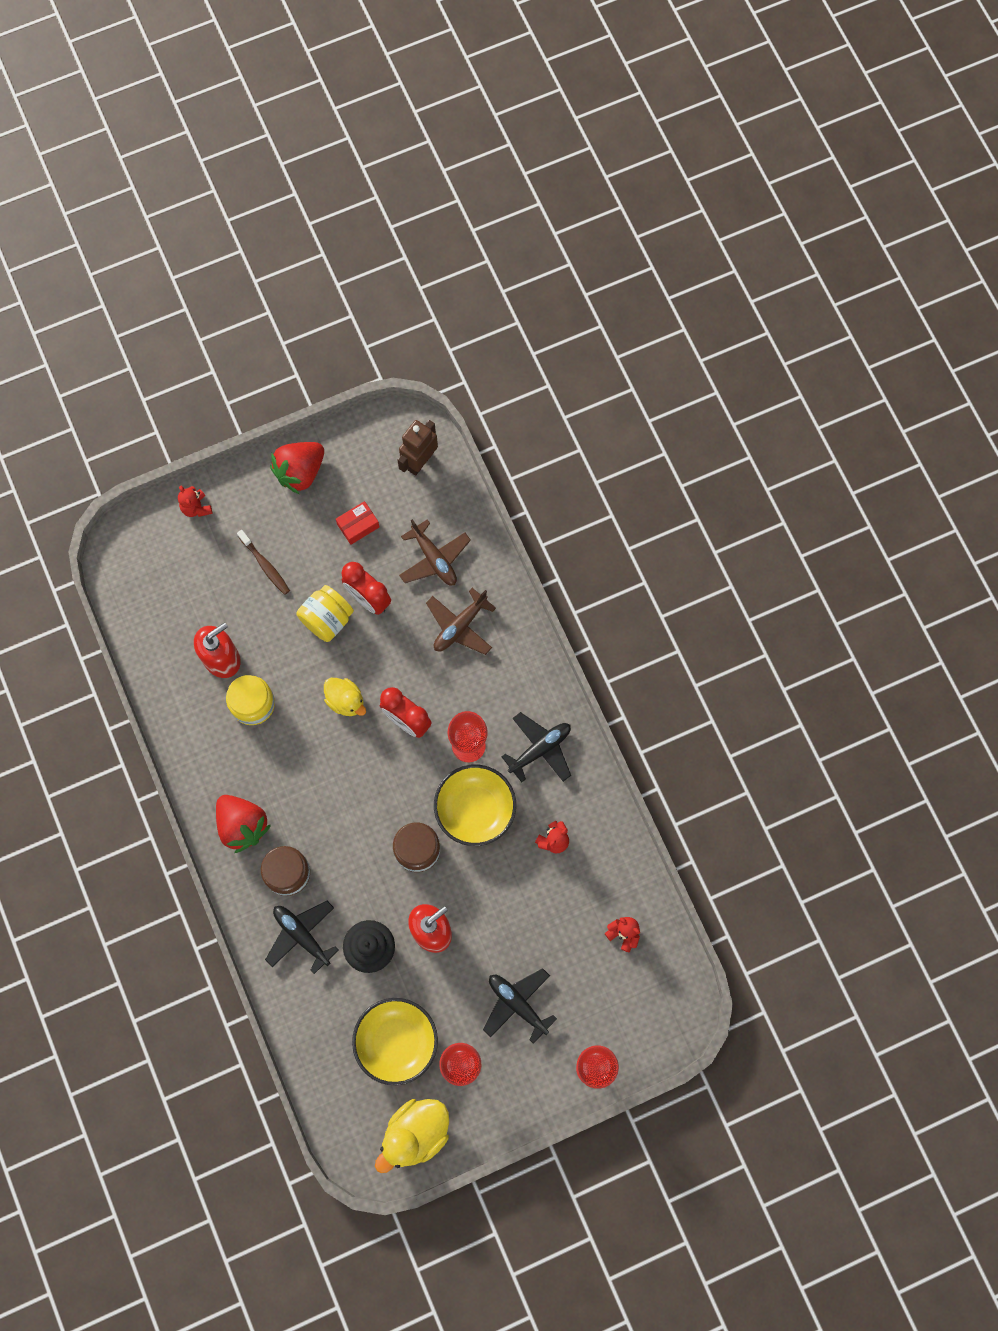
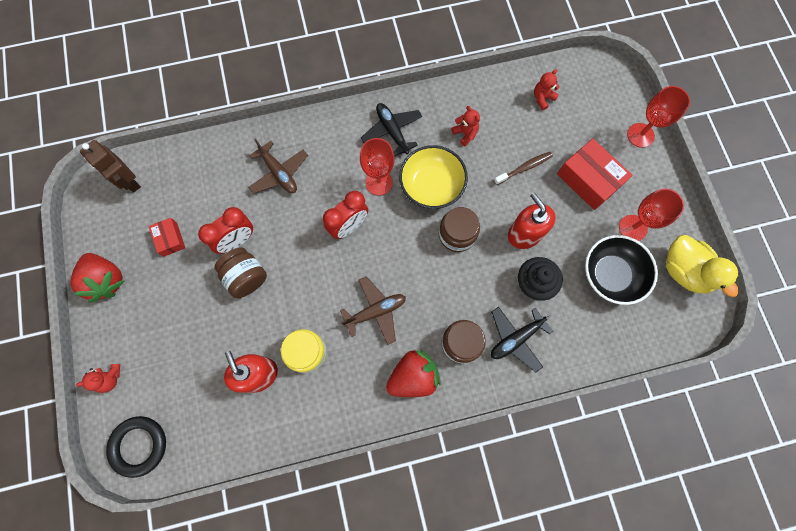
camera: 80 degrees left, 0 degrees up
brown toothbrush [237,530,290,595] -> brown toothbrush moved to [494,152,553,185]
yellow jar [296,585,354,642] -> brown jar [214,247,267,298]
yellow duck [324,678,366,716] -> none
yellow bowl [352,998,438,1085] -> black bowl [585,235,658,305]
brown plane [399,519,471,586] -> brown plane moved to [340,276,406,345]
black plane [483,968,557,1044] -> red box [557,139,633,210]
none -> black ring [106,416,166,478]

